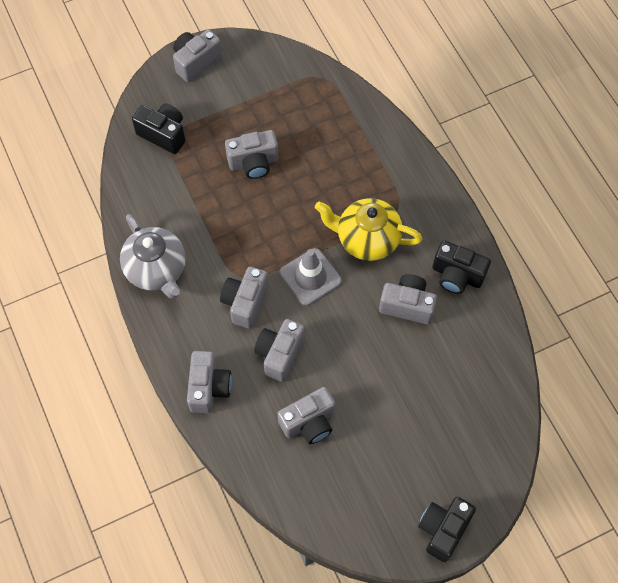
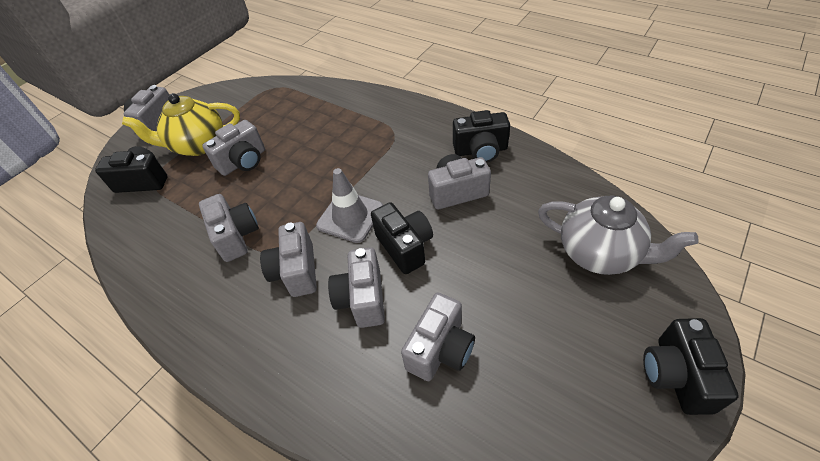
camera: 25 degrees left, 15 degrees down
grey teapot [120,214,186,299] -> grey teapot moved to [538,195,699,275]
grey camera [187,351,232,413] -> grey camera moved to [199,194,259,262]
yellow teapot [315,198,423,261] -> yellow teapot moved to [122,93,240,156]
none -> black camera [371,202,433,274]

